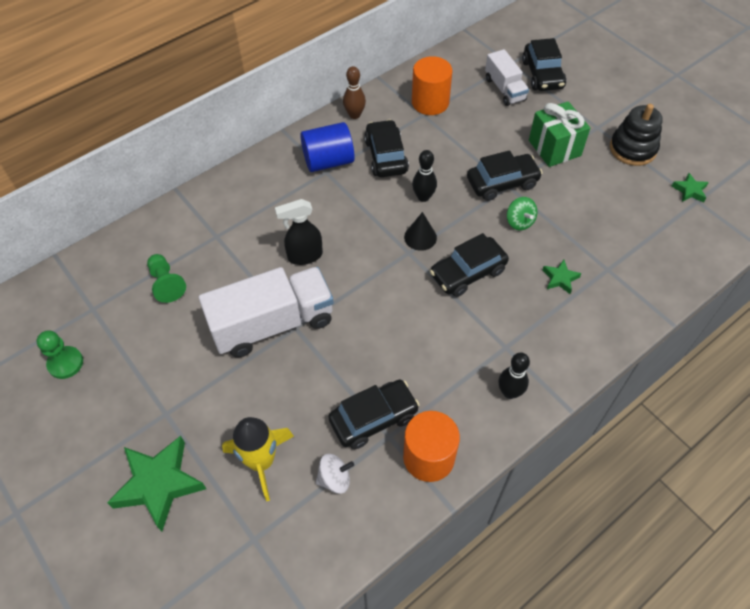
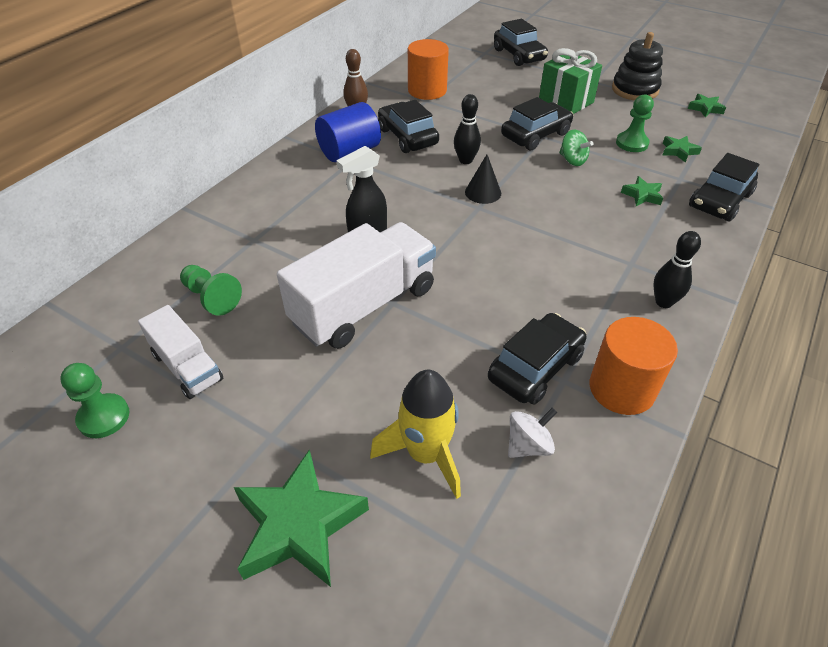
camera: 20 degrees left, 10 degrees down
black car [430,233,509,297] -> black car moved to [689,153,759,222]
white truck [485,49,529,106] -> white truck moved to [138,305,223,399]
none -> green pawn [616,94,654,152]
none -> green star [663,136,702,163]

